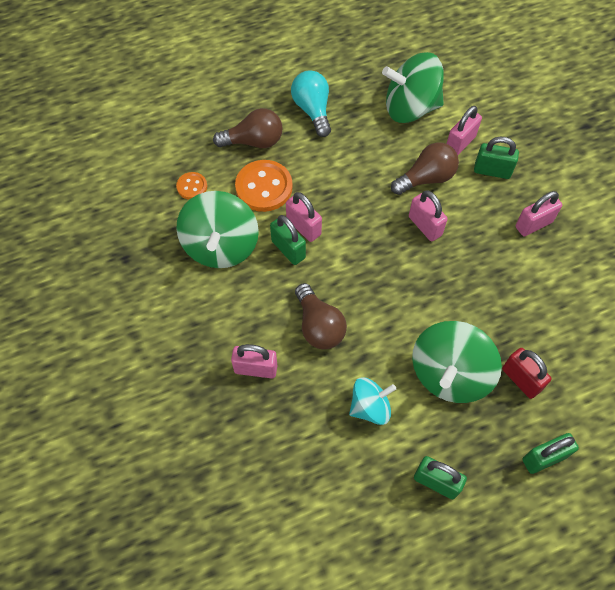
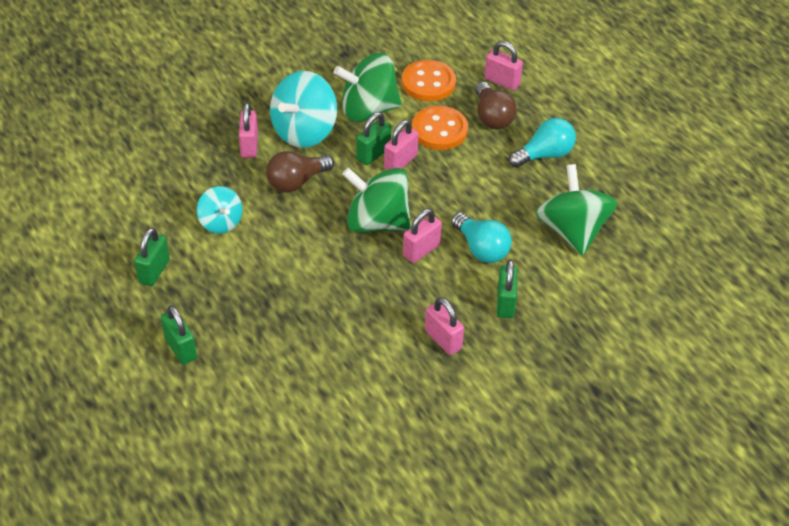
camera: 80 degrees right, 15 degrees down
orange button [176,172,207,200] -> orange button [402,60,456,102], size x1.87
brown light bulb [391,142,459,195] -> turquoise light bulb [451,213,512,263]
green spinning top [412,321,502,403] -> green spinning top moved to [342,168,411,233]
pink padlock [447,106,482,155] -> pink padlock moved to [484,41,523,91]
red padlock [502,348,552,399] -> none
none -> turquoise spinning top [270,71,337,148]

